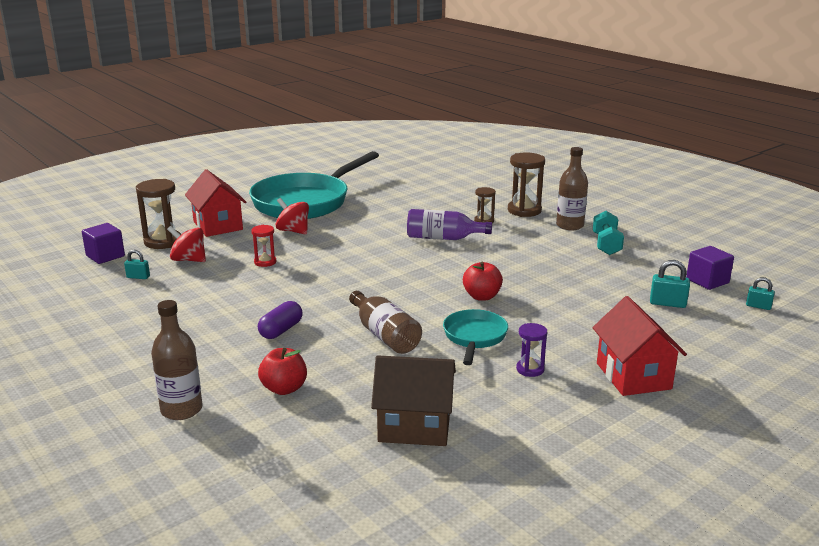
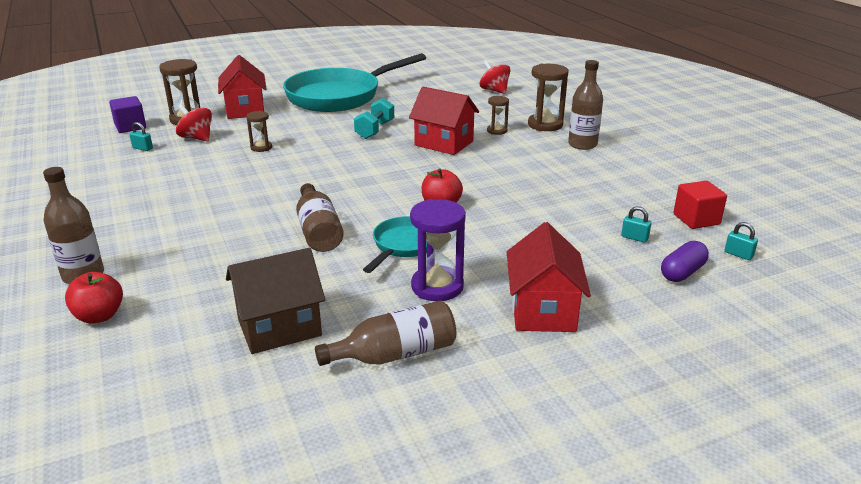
camera: 15 degrees right, 5 degrees up
red hourglass [251,225,276,267] -> brown hourglass [246,111,272,152]
purple capsule [258,301,303,339] -> purple capsule moved to [661,241,709,282]
red apple [258,348,307,395] -> red apple moved to [65,272,123,324]
red spinning top [275,198,309,235] -> red spinning top moved to [479,60,510,94]
brown house [371,355,456,446] -> brown house turned 45 degrees counterclockwise [226,248,325,354]
purple bottle [407,209,492,240] -> red house [409,87,479,155]
purple hourglass [516,323,547,377] -> purple hourglass [410,199,466,301], size x1.75
turquoise dumbbell [593,211,624,255] -> turquoise dumbbell moved to [354,98,394,139]
turquoise padlock [650,260,690,308] -> turquoise padlock [621,206,651,243], size x0.67
purple cube [686,246,734,290] -> red cube [673,181,727,229]
none -> brown bottle [315,300,456,366]

